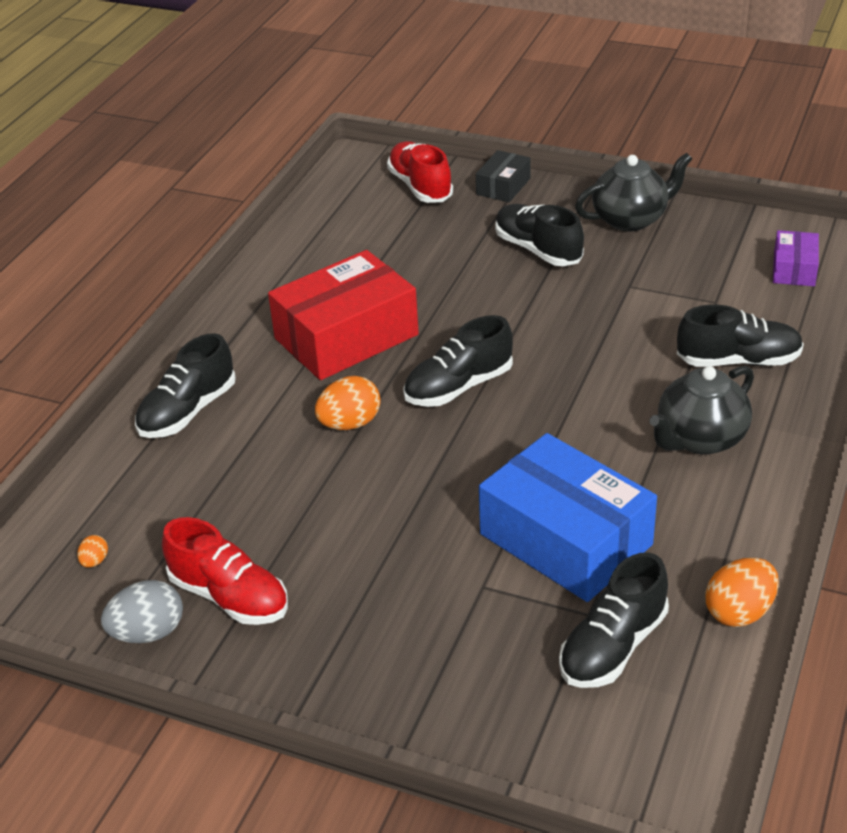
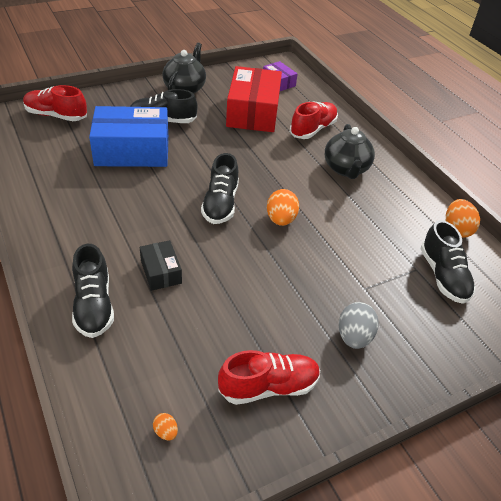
camera: 55 degrees left, 5 degrees up
grey egg [101,580,183,643] -> grey egg moved to [339,302,379,349]
red box [268,250,419,380] -> red box moved to [226,66,282,132]
orange egg [315,376,381,430] -> orange egg moved to [267,189,299,226]
black box [476,150,531,202] -> black box moved to [140,240,182,291]
blue box [479,433,657,602] -> blue box moved to [89,106,168,167]
black shoe [677,305,804,367] -> red shoe [290,102,338,139]

